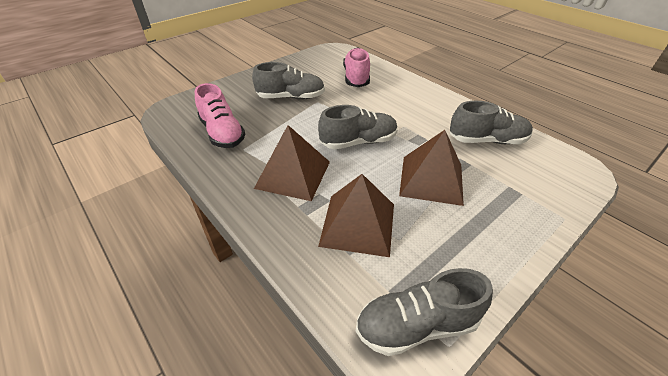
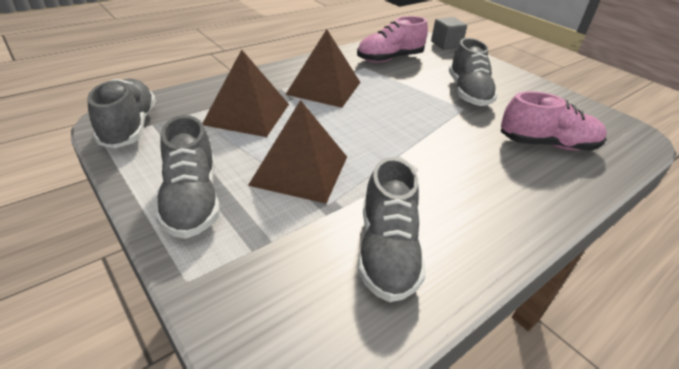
camera: 90 degrees right, 5 degrees down
grey shoe [318,105,398,149] -> grey shoe moved to [155,115,220,239]
none -> grey cube [431,17,467,50]

